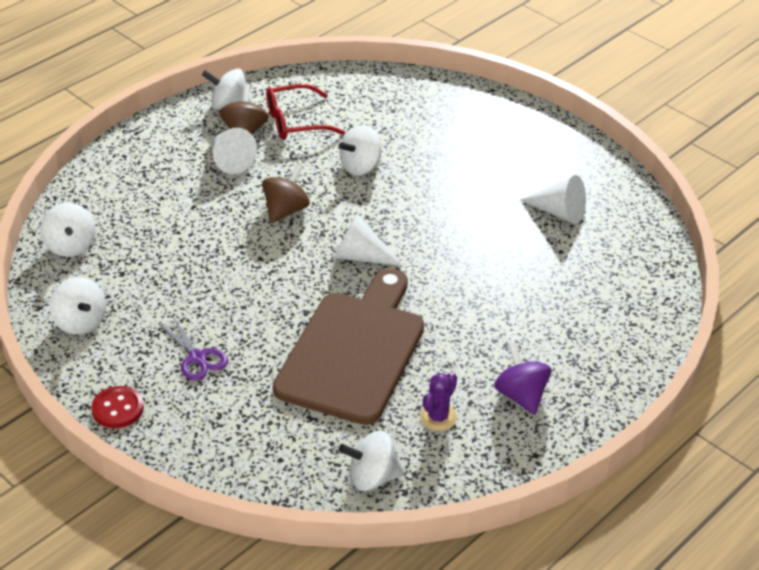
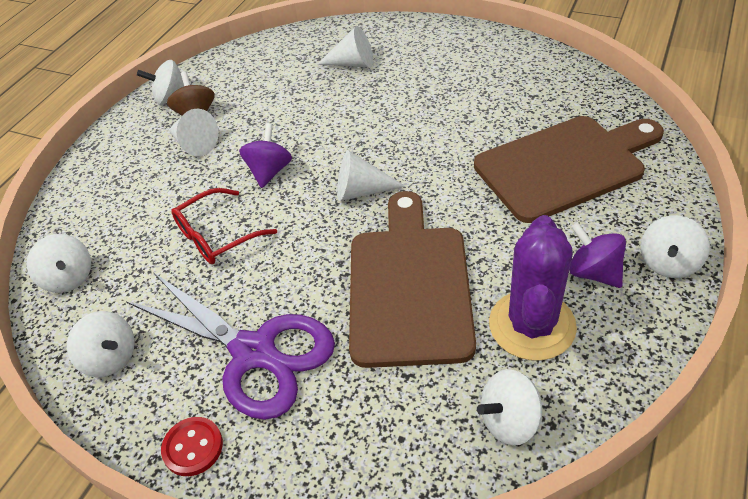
camera: 15 degrees left, 5 degrees up
purple scissors [158,317,228,381] -> purple scissors [126,272,335,420], size x2.26
brown spinning top [262,164,310,223] -> purple spinning top [239,123,292,188]
red glasses [266,84,345,140] -> red glasses moved to [171,188,277,264]
white spinning top [339,125,381,175] -> white spinning top moved to [641,215,710,278]
purple cactus [420,372,457,431] -> purple cactus [489,215,577,361], size x2.11
white cone [520,175,586,224] -> white cone moved to [317,26,373,68]
none -> brown cutting board [474,116,664,223]

